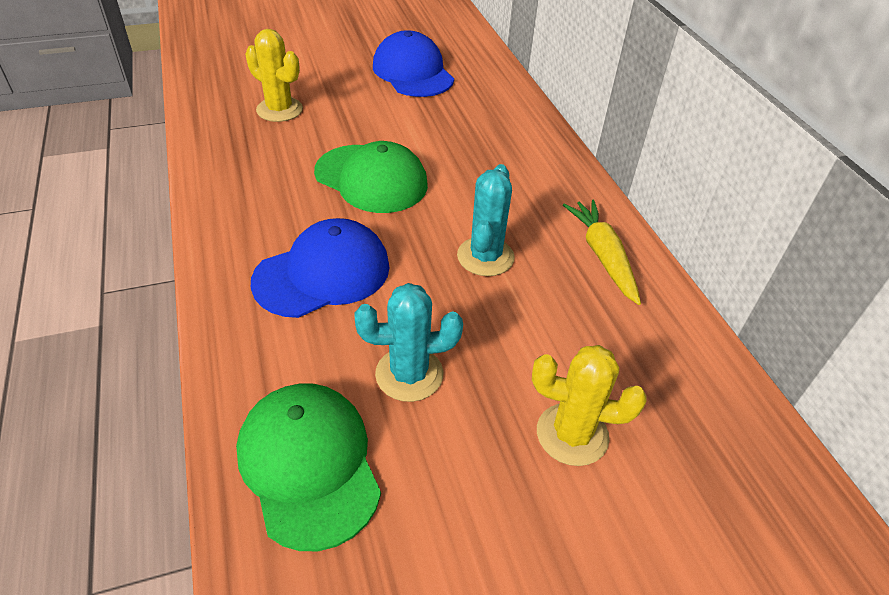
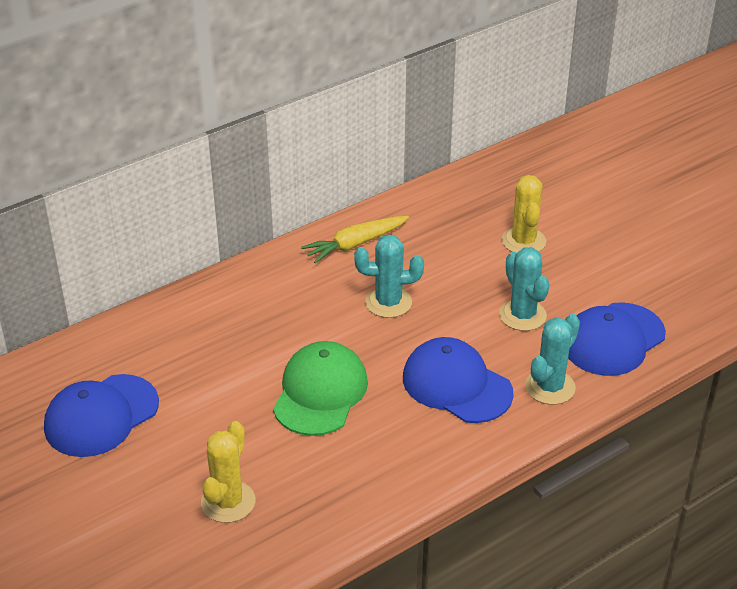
camera: 105 degrees left, 5 degrees down
green cap [236,384,381,551] -> blue cap [568,302,666,376]
none -> turquoise cactus [525,314,580,405]

